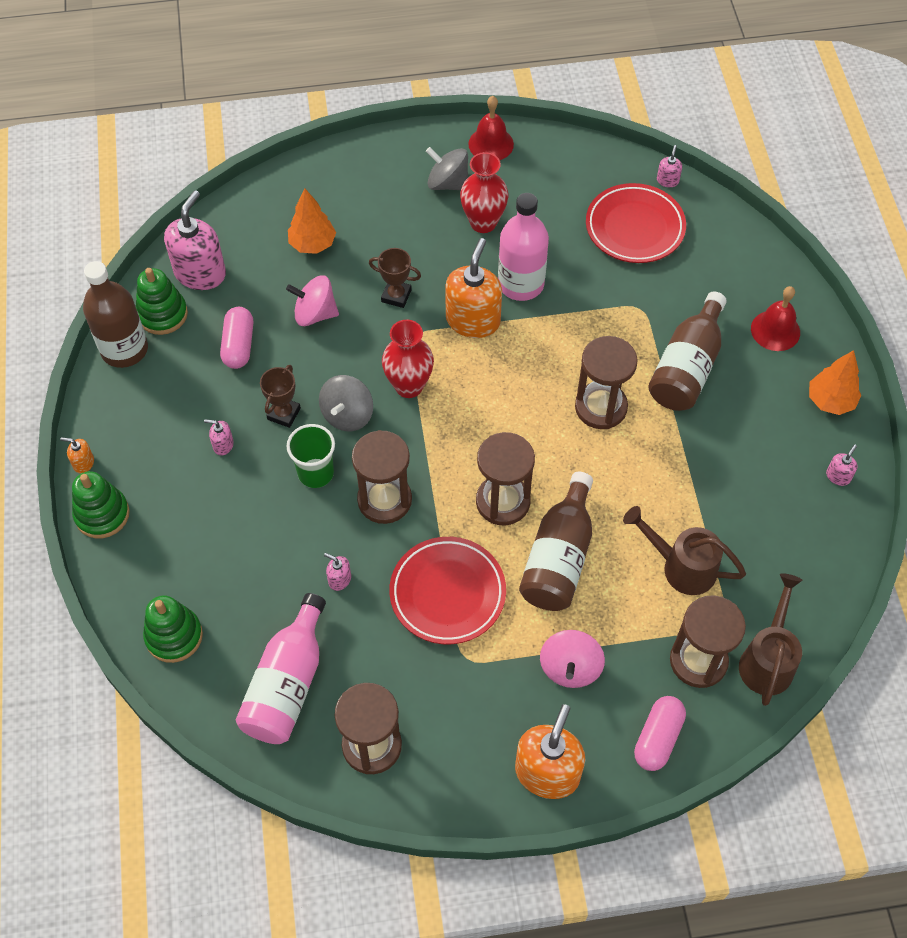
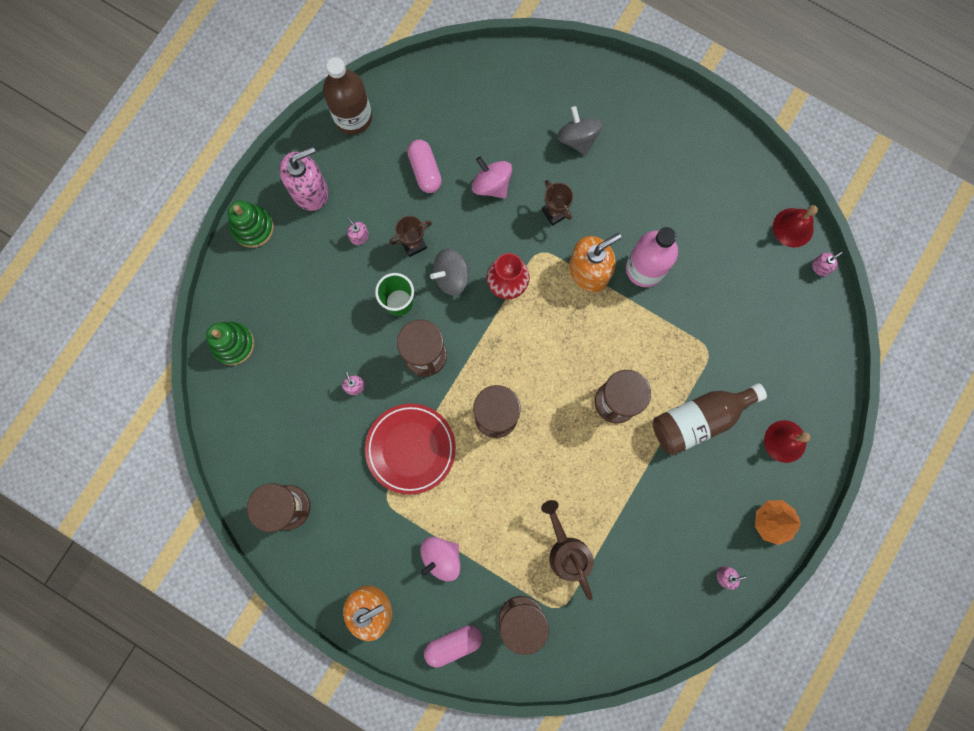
camera: 40 degrees right, 20 degrees up
orange soap dispenser [60,437,94,473] -> none
green stacking toy [136,268,188,335] -> none
pink soap dispenser [164,190,226,290] -> pink soap dispenser moved to [279,146,328,211]
pink capsule [220,307,253,369] -> pink capsule turned 60 degrees counterclockwise [407,140,442,193]
pink bottle [236,593,326,744] -> none
orange tree [288,189,336,254] -> none
grey spinning top [426,147,468,190] -> grey spinning top moved to [557,106,602,155]
red vase [460,152,508,233] -> none
red bell [468,96,514,160] -> red bell moved to [773,205,818,248]
brown bottle [519,472,593,611] -> none
red plate [586,183,686,263] -> none
brown watering can [739,573,802,706] -> none

